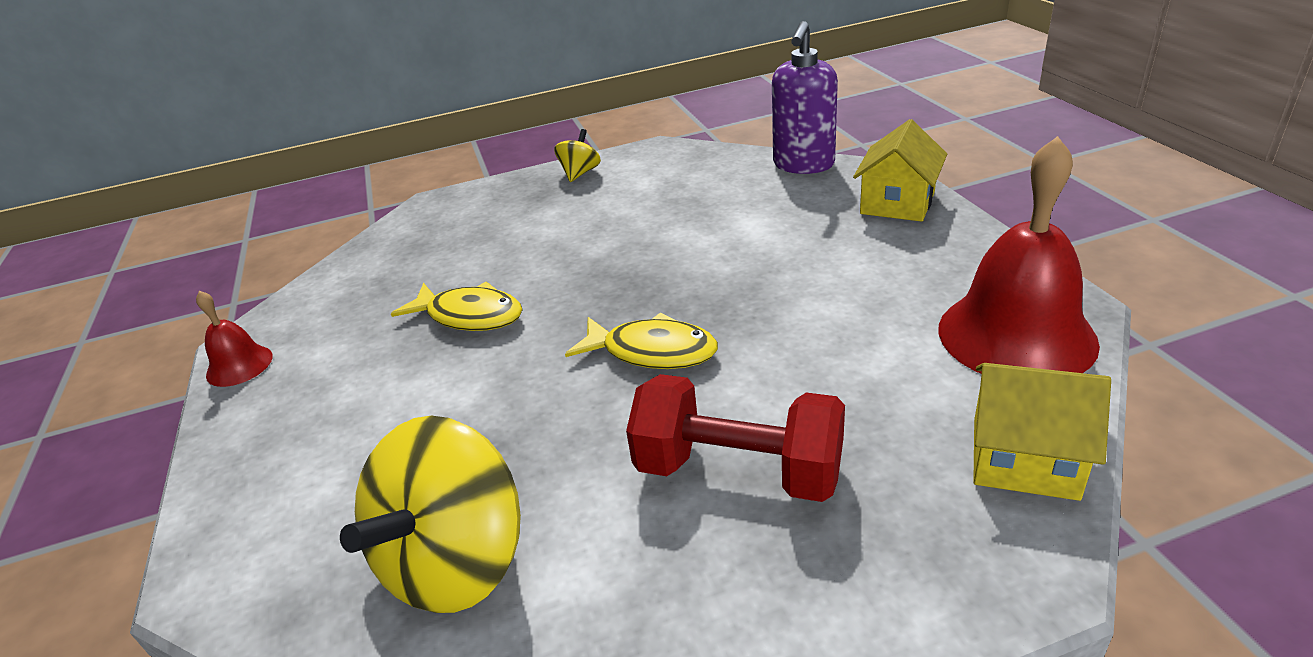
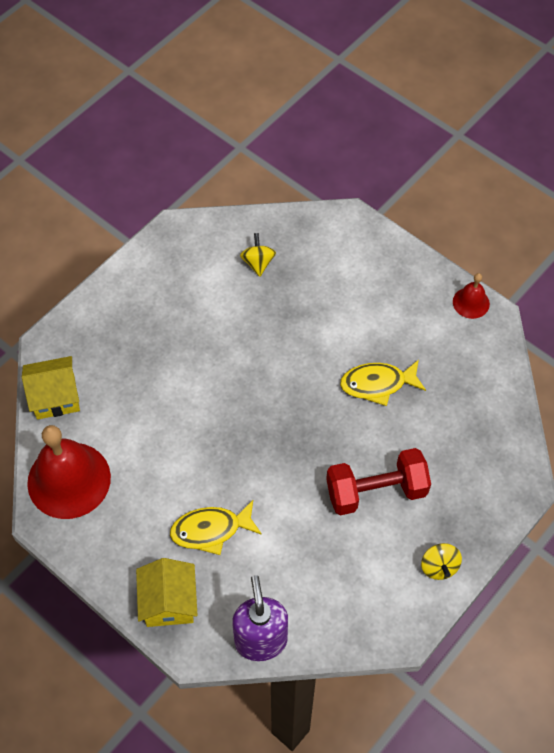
camera: 145 degrees right, 25 degrees up
yellow spinning top [340,416,521,613] -> yellow spinning top [240,233,276,277], size x0.48
yellow fish [565,313,718,369] -> yellow fish moved to [170,500,262,555]
red dumbbell [626,374,845,502] -> red dumbbell moved to [326,448,431,515]

